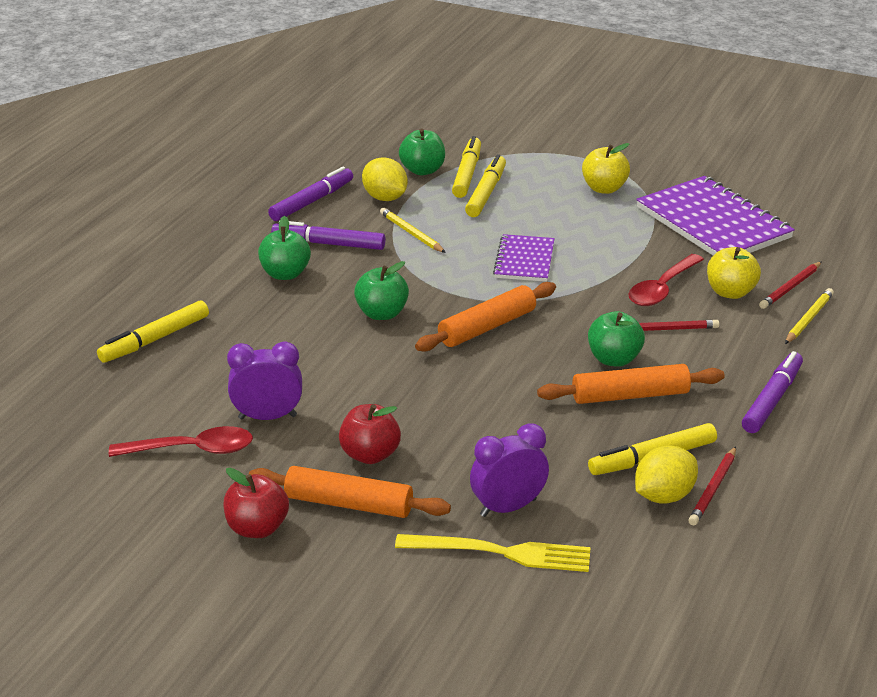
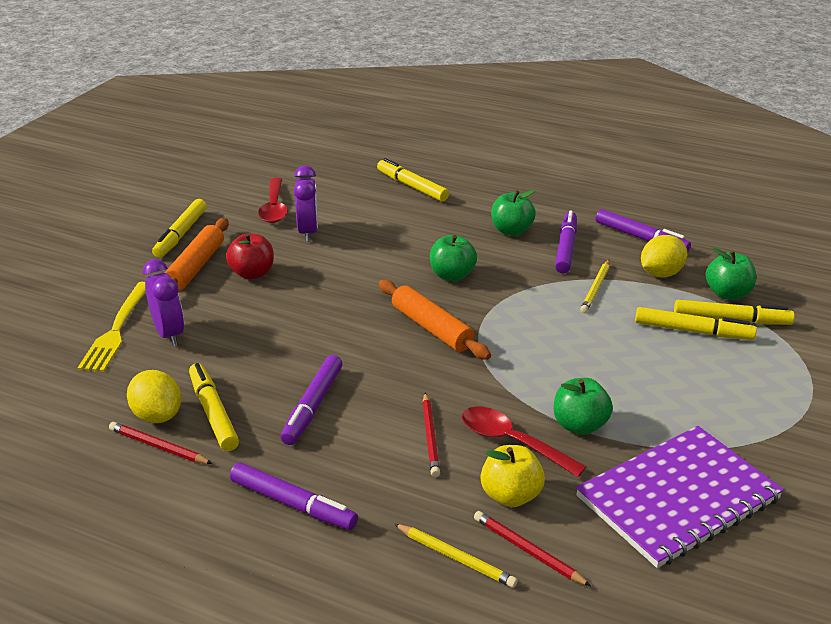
camera: 90 degrees right, 0 degrees up
red apple [223,468,289,538] -> yellow marker [152,199,207,258]
yellow pencil [380,208,446,253] -> yellow pencil turned 150 degrees clockwise [580,260,610,313]
purple notebook [493,234,555,282] -> none
orange rolling pin [537,364,725,404] -> purple marker [281,355,342,445]
yellow apple [582,143,630,194] -> none
green apple [588,311,645,367] -> green apple moved to [554,378,613,435]

